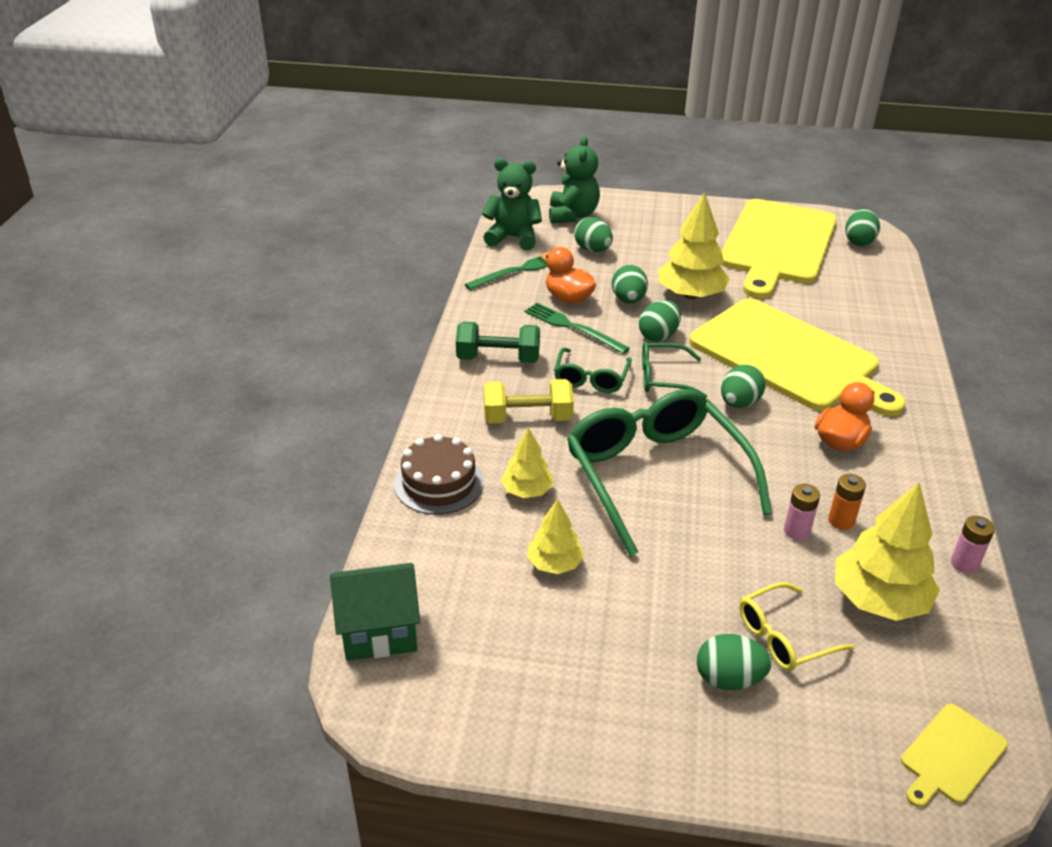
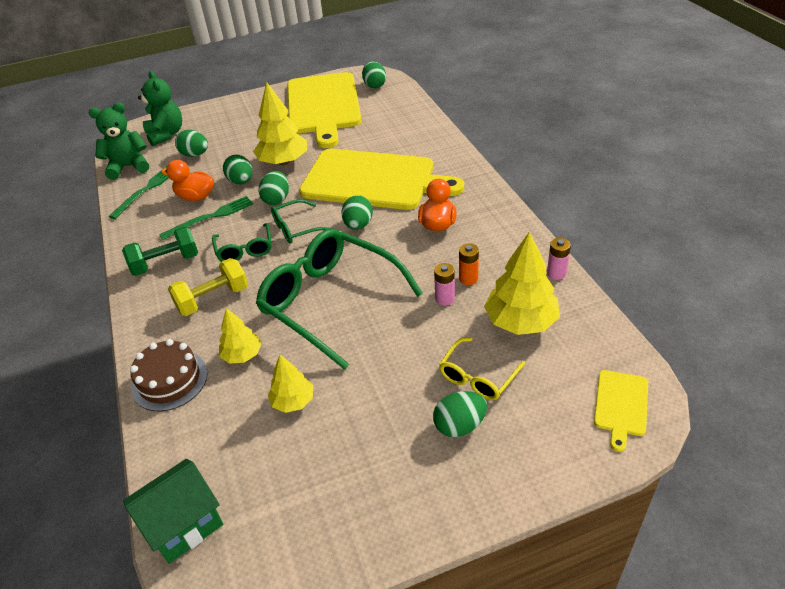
camera: 25 degrees left, 5 degrees up
green fork [525,303,630,354] -> green fork turned 135 degrees clockwise [159,196,253,240]

